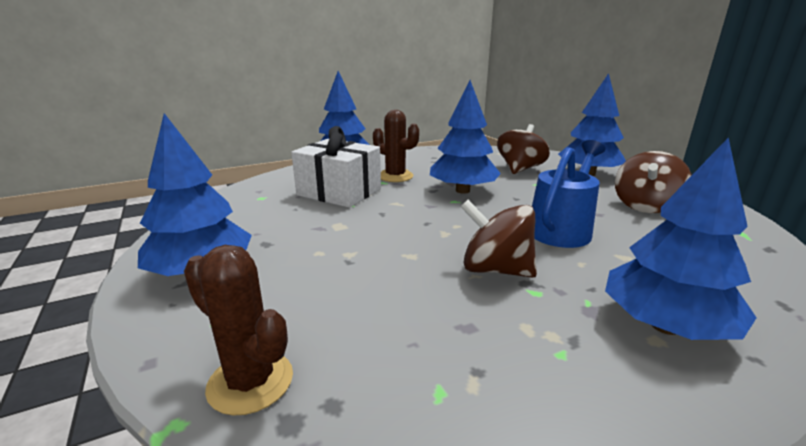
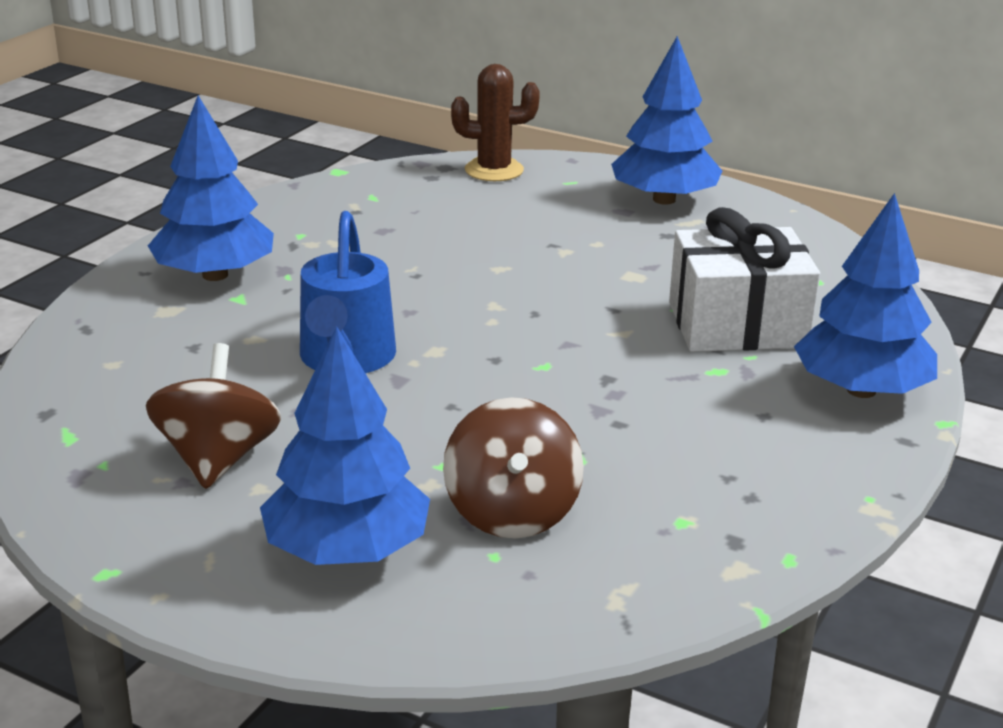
camera: 145 degrees right, 5 degrees up
brown cactus [373,110,419,182] -> none
blue tree [430,80,501,194] -> none
brown spinning top [461,200,537,278] -> none

